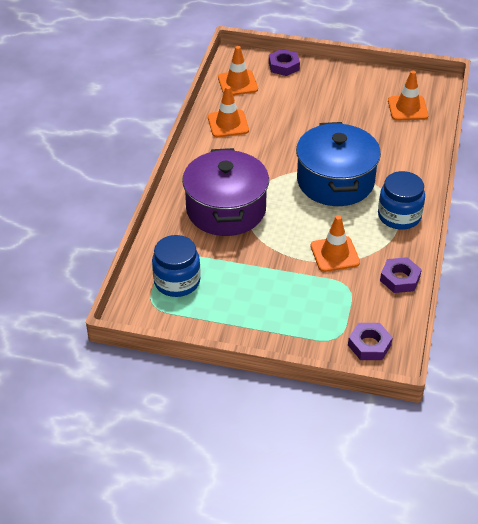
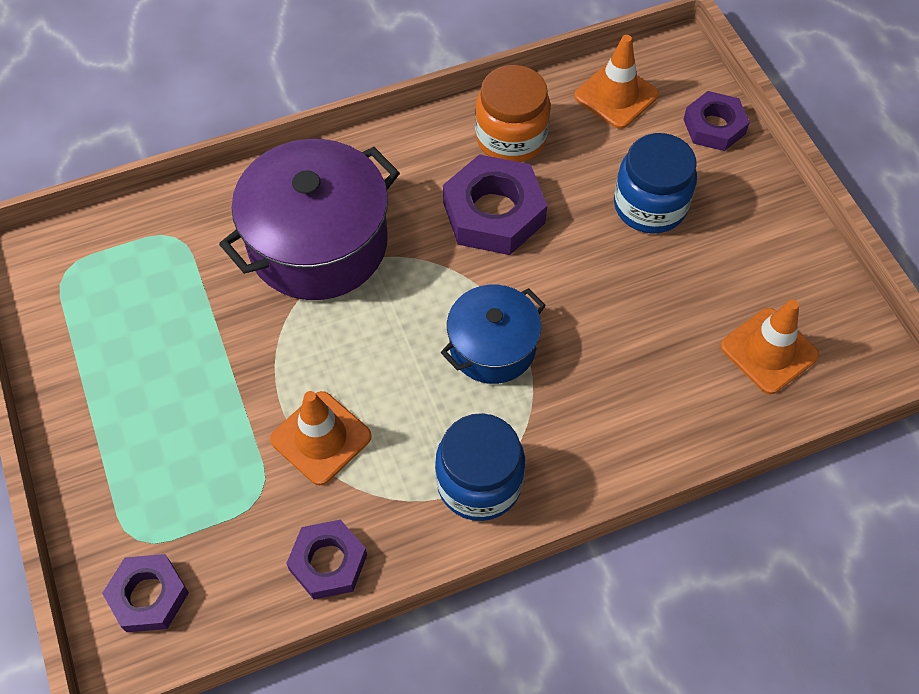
camera: 55 degrees right, 15 degrees up
blue jar [152,235,201,297] -> blue jar moved to [614,133,697,234]
orange traffic cone [208,86,249,137] -> orange jar [475,65,551,162]
blue pot [296,122,381,206] -> blue pot [441,285,546,384], size x0.59
none -> purple nut [443,154,548,255]

